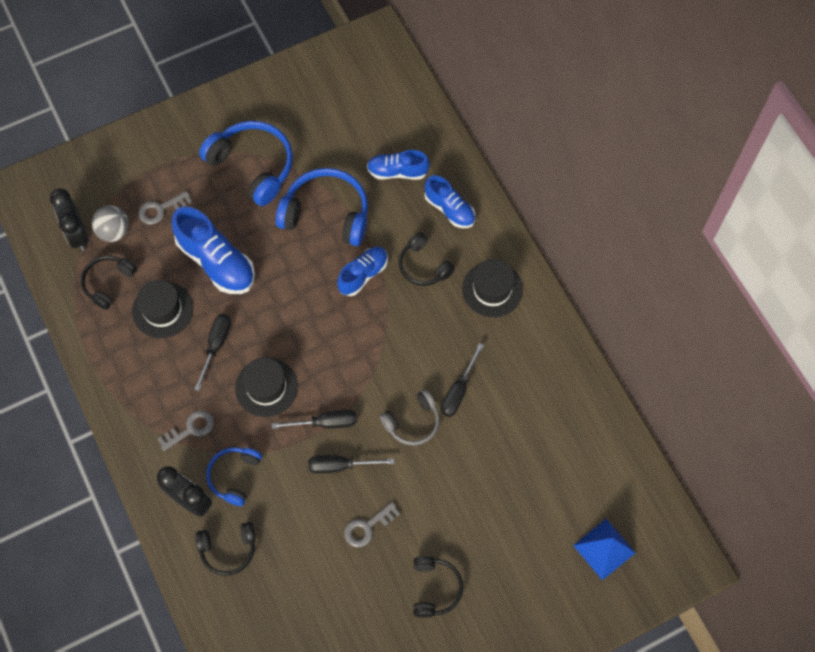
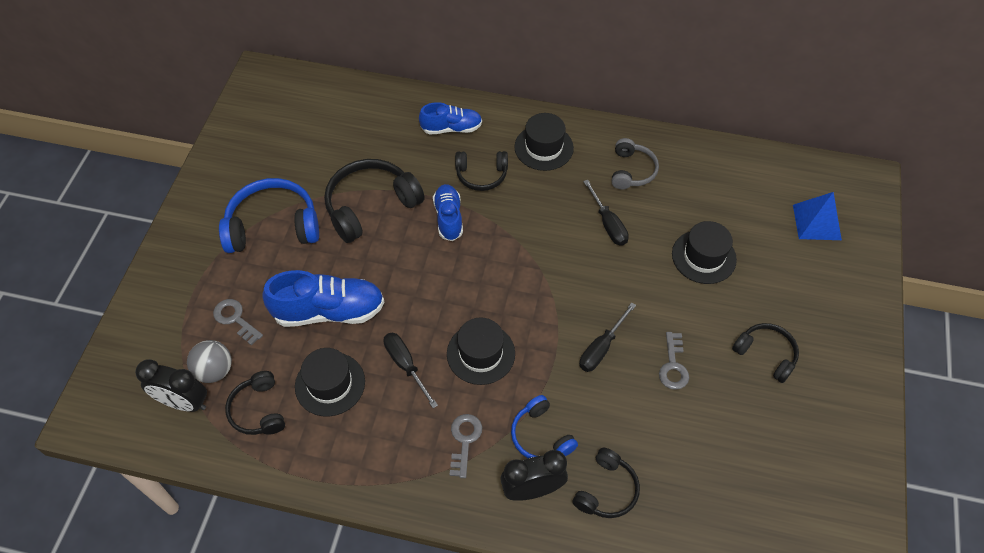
camera: 50 degrees left, 10 degrees down
grey key [139,191,192,224] -> grey key turned 120 degrees clockwise [213,299,263,345]
black screwdriver [272,410,357,429] -> none
blue headphones [275,168,368,246] -> black headphones [324,159,425,243]
blue shoe [367,150,430,180] -> none
grey headphones [380,390,440,446] -> grey headphones moved to [612,138,659,190]
none -> black hat [672,221,737,284]

